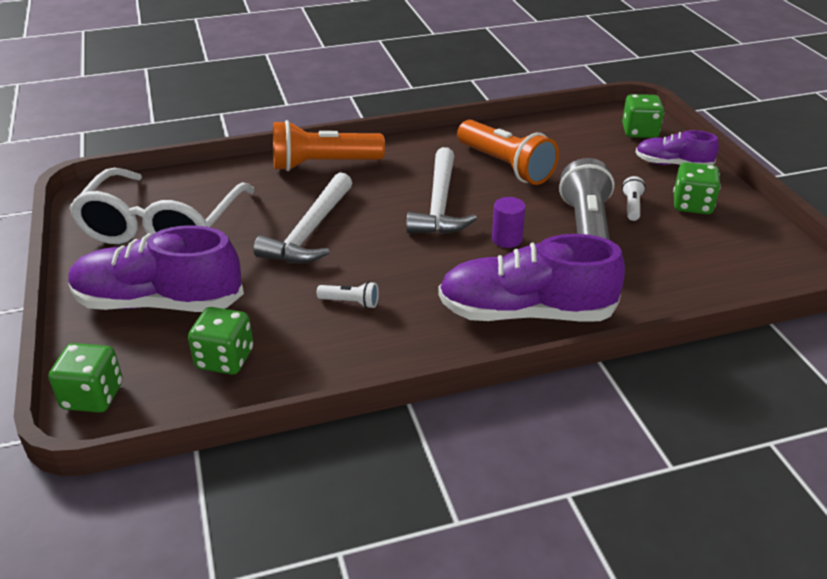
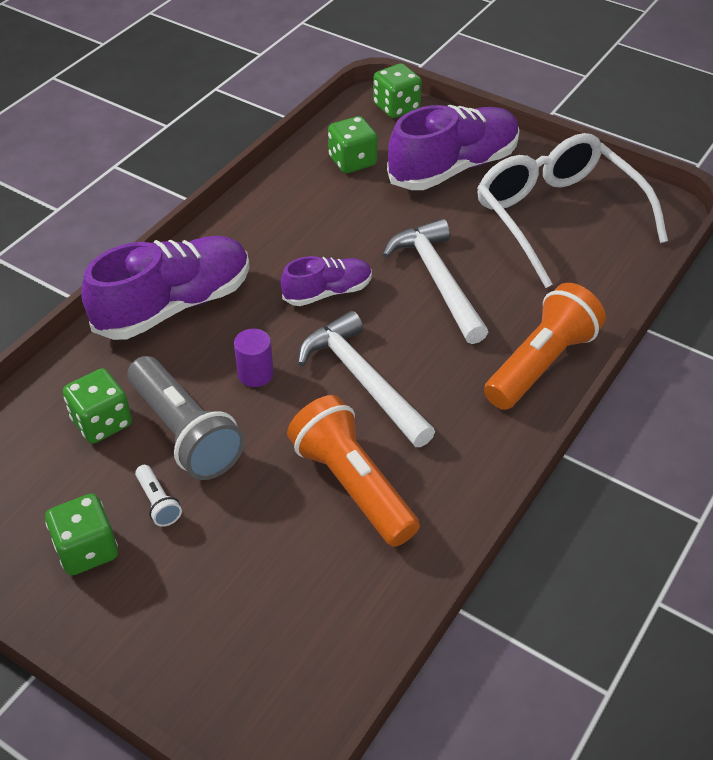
camera: 140 degrees right, 10 degrees up
white flashlight [317,281,379,309] -> none
orange flashlight [457,120,559,185] -> orange flashlight turned 45 degrees clockwise [287,395,420,547]
green dice [622,94,664,138] -> green dice moved to [63,368,132,444]
purple shoe [636,130,719,165] -> purple shoe moved to [281,256,372,306]

